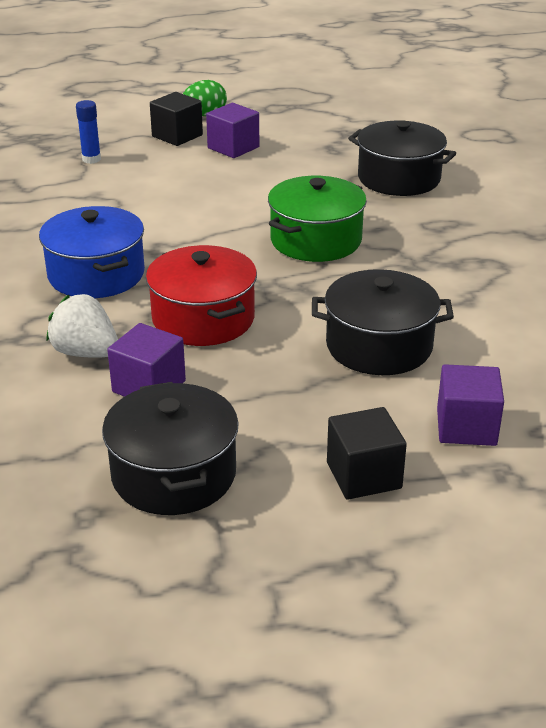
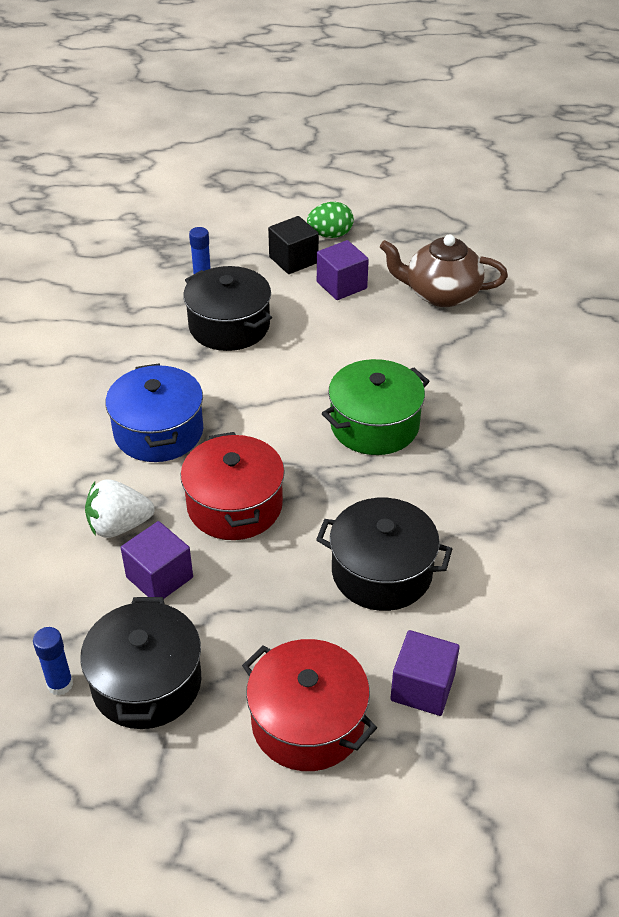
camera: 15 degrees right, 10 degrees up
white strawberry [46,294,118,358] -> white strawberry turned 60 degrees counterclockwise [85,479,155,538]
black cube [327,407,407,500] -> red pot [242,639,377,771]
black pot [348,120,456,196] -> black pot moved to [183,266,272,351]
none -> blue glue stick [33,627,73,696]
none -> brown teapot [380,234,508,307]

